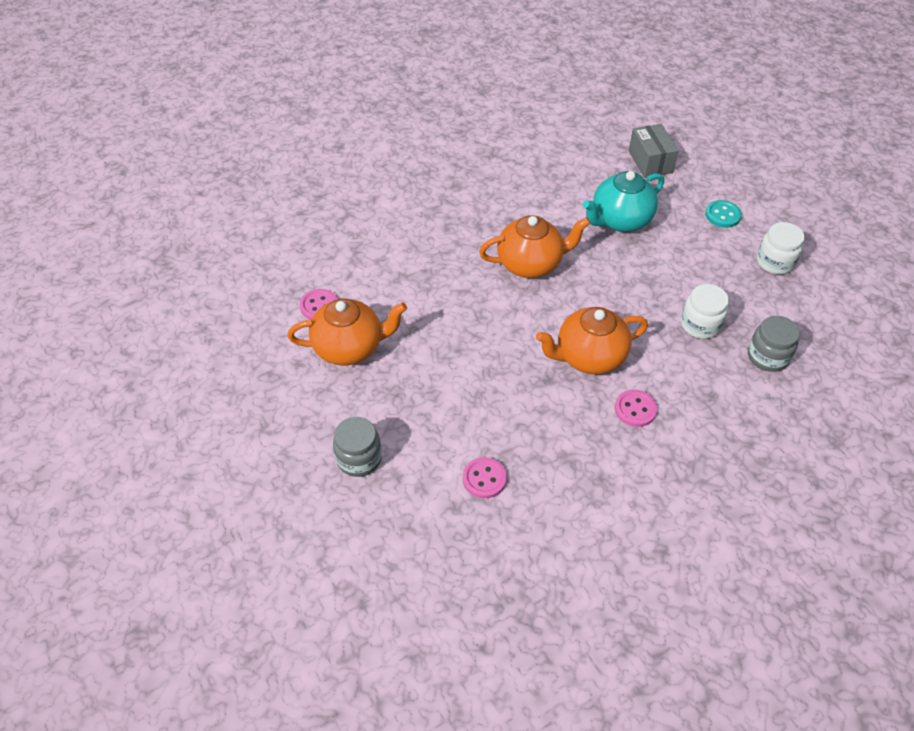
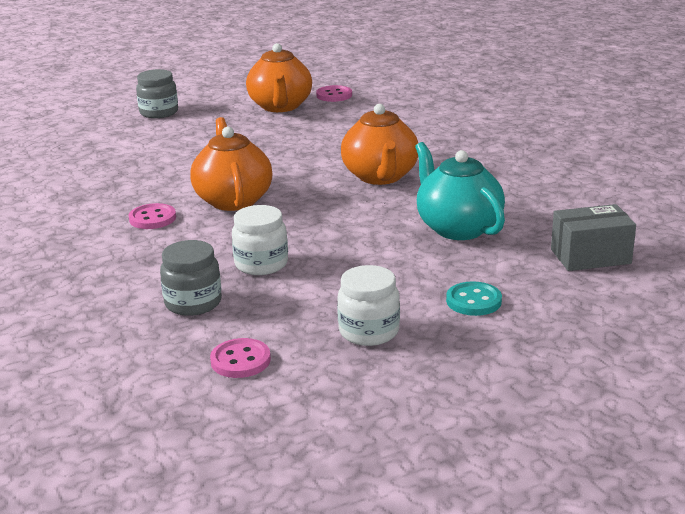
camera: 95 degrees right, 25 degrees down
pink button [463,457,507,498] -> pink button moved to [210,338,271,378]

